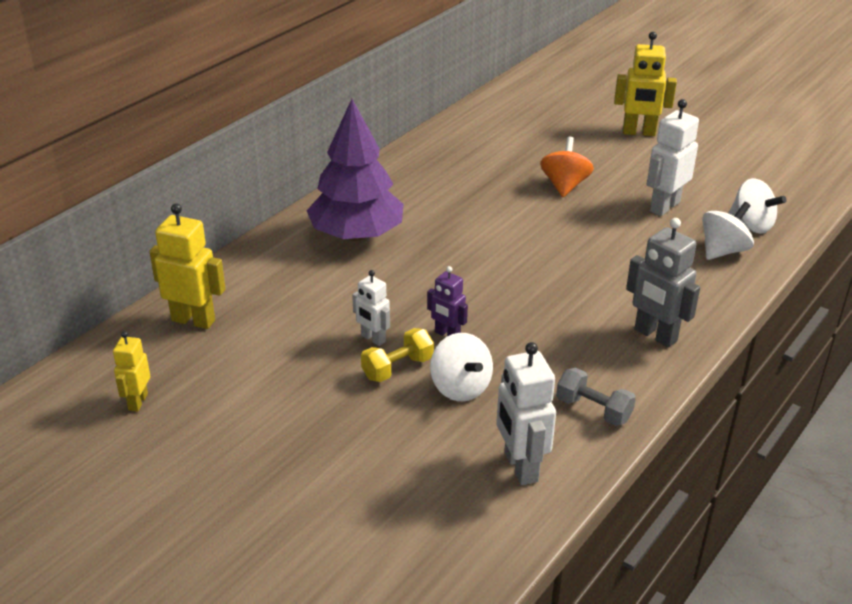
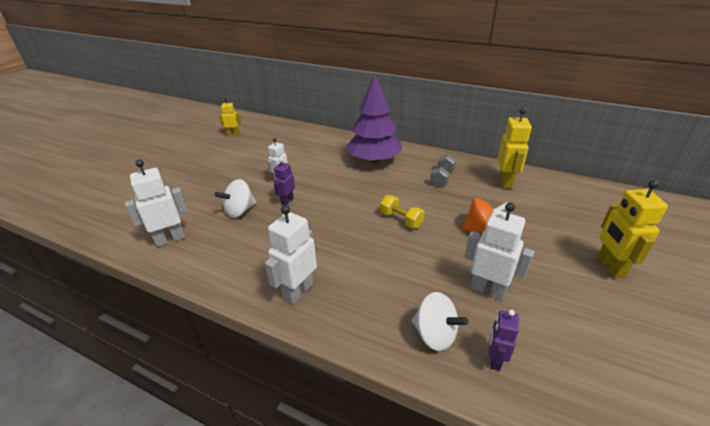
camera: 80 degrees right, 0 degrees up
yellow robot [149,203,225,329] -> yellow robot moved to [498,108,532,189]
yellow dumbbell [361,328,434,382] -> yellow dumbbell moved to [380,195,425,228]
grey dumbbell [556,368,636,426] -> grey dumbbell moved to [430,154,456,187]
grey robot [626,218,700,348] -> white robot [265,205,317,305]
white spinning top [729,178,787,234] -> purple robot [489,310,519,371]

